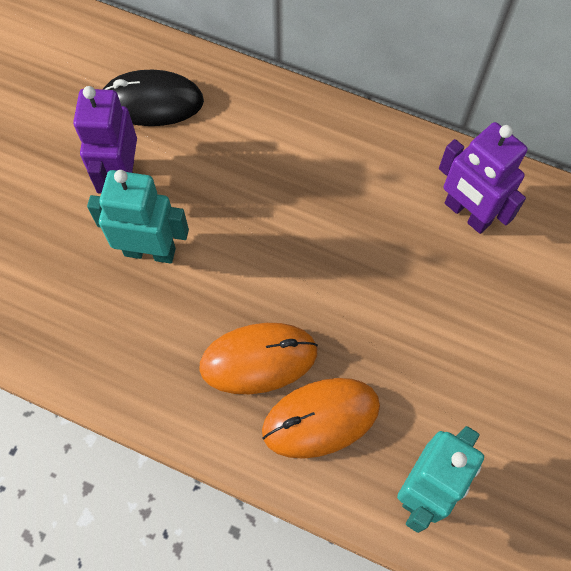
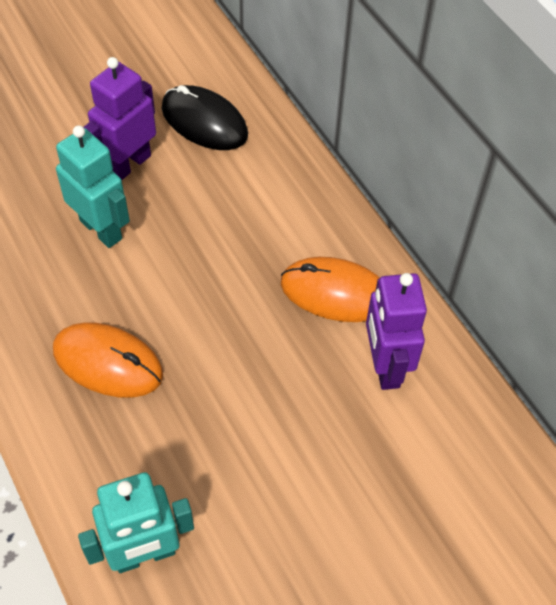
camera: 35 degrees right, 10 degrees down
orange mouse [262,378,380,459] -> orange mouse moved to [281,257,380,322]

